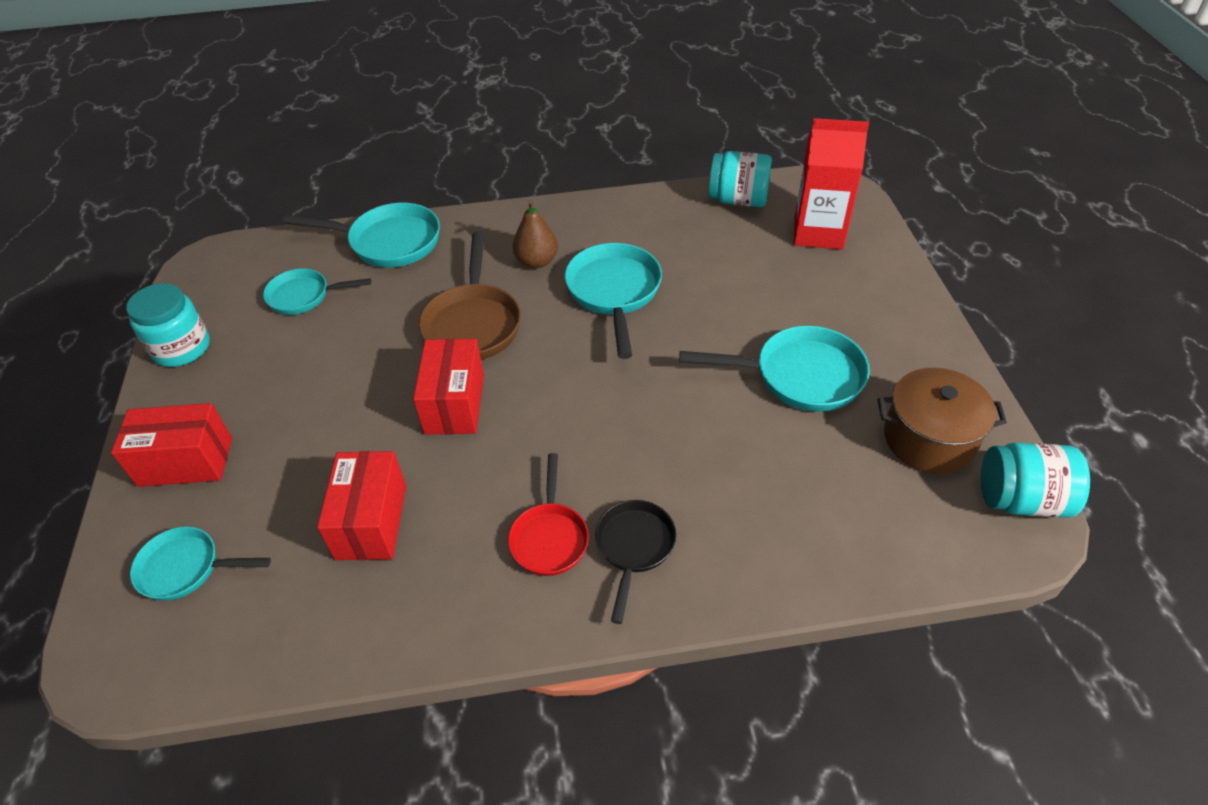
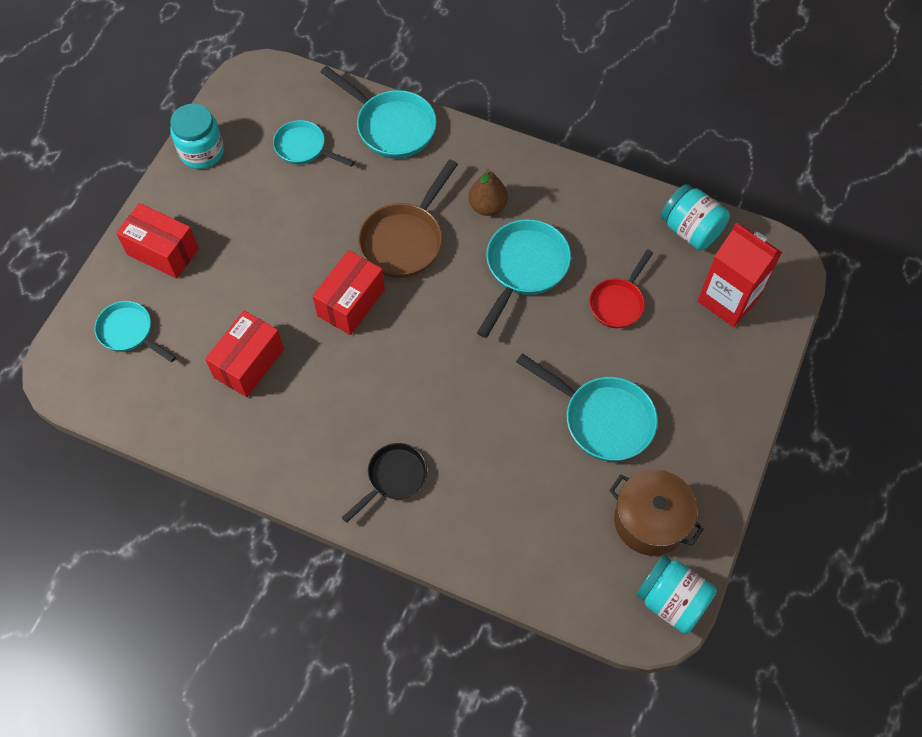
camera: 30 degrees right, 15 degrees up
red pan [508,453,589,576] -> red pan moved to [589,249,653,328]

